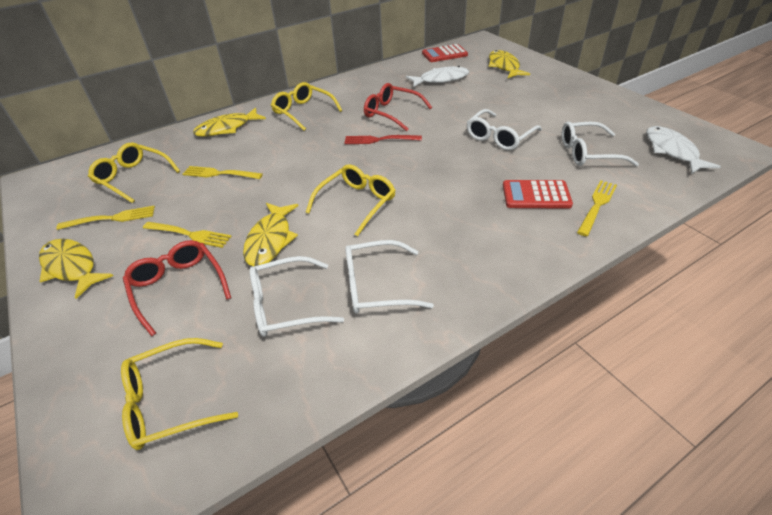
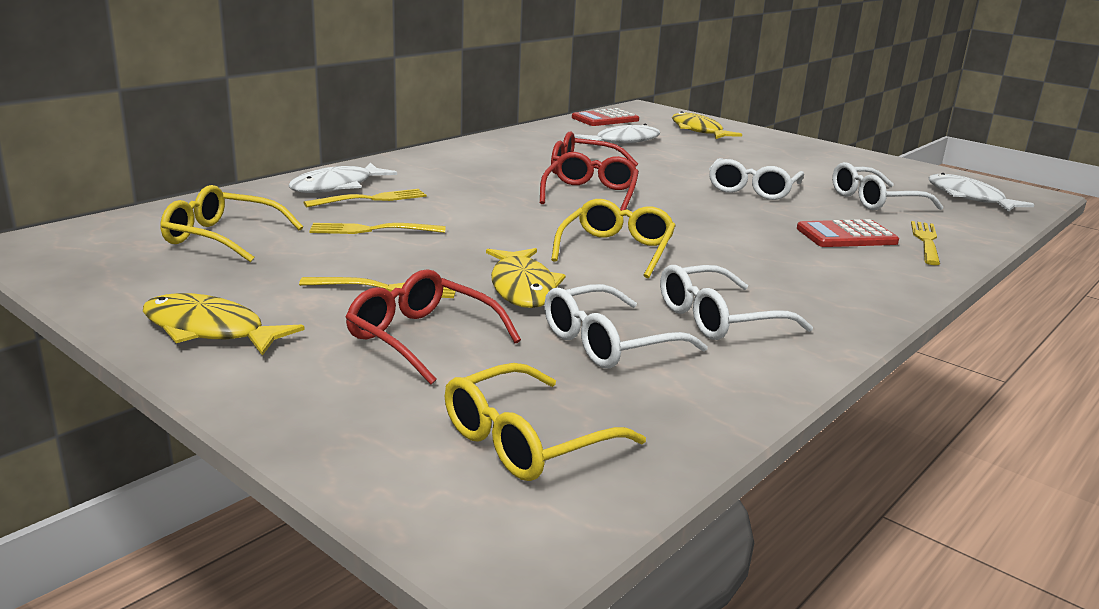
camera: 20 degrees left, 20 degrees down
yellow fork [56,206,155,230] -> yellow fork moved to [303,189,426,207]
yellow fish [193,107,266,137] -> white fish [288,163,397,193]
yellow glasses [271,82,342,131] -> none
red fork [344,135,422,144] -> red glasses [540,152,639,211]

